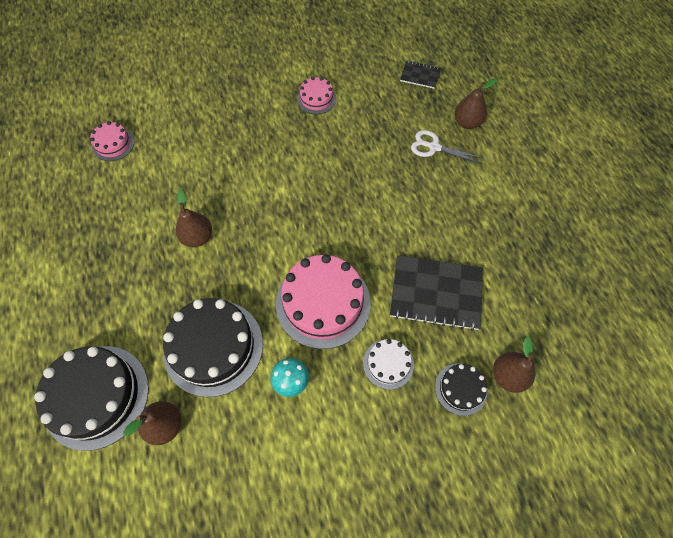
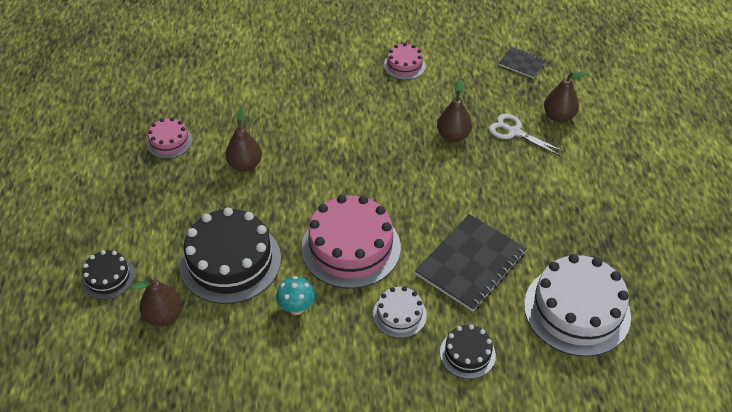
camera: 15 degrees right, 15 degrees down
black cake [34,346,149,451] -> black cake [82,250,135,299], size x0.51
pink cake [90,121,134,161] -> pink cake moved to [146,117,193,159]
black notebook [390,255,483,331] -> black notebook turned 75 degrees counterclockwise [415,214,527,312]
brown pear [493,337,535,393] -> brown pear moved to [437,80,472,142]
none -> white cake [524,254,631,357]

